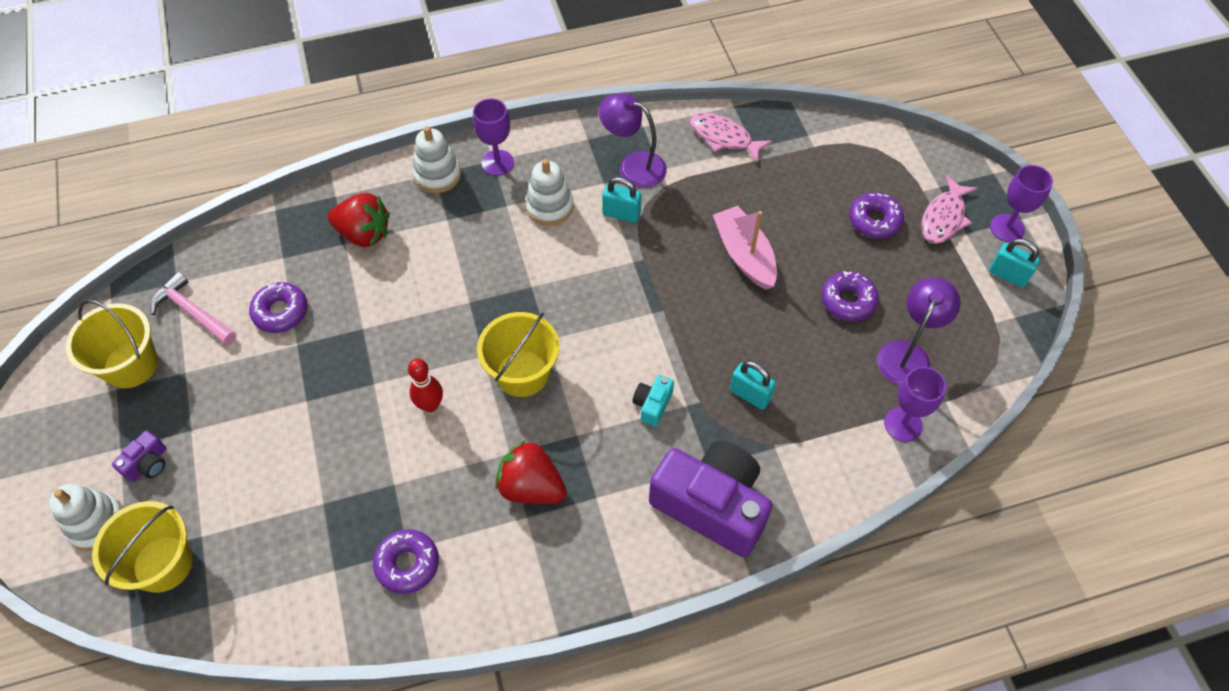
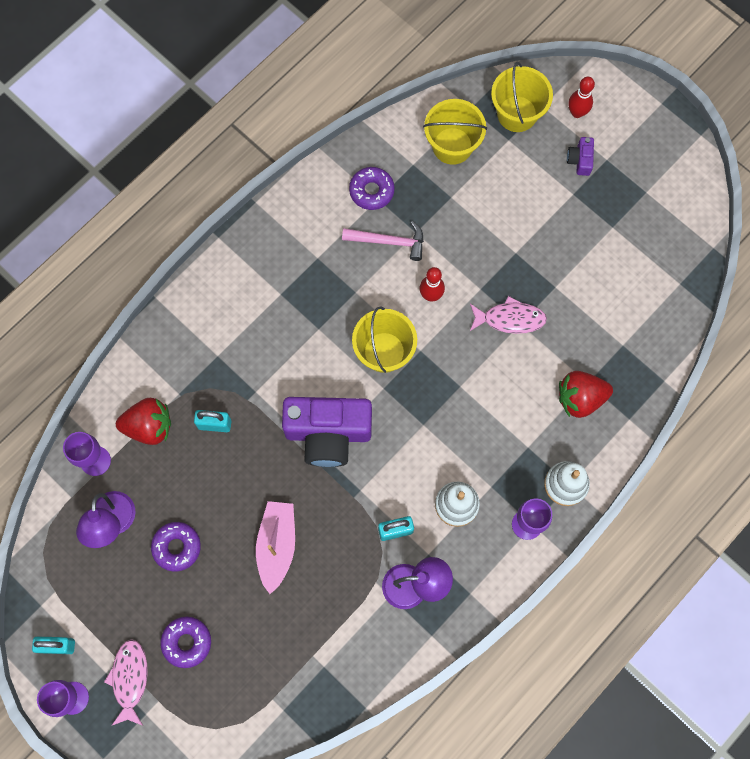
camera: 150 degrees right, 15 degrees up
white stacking toy [49,484,124,551] -> red bowling pin [569,77,595,118]
yellow bucket [66,299,158,388] -> yellow bucket moved to [423,99,487,165]
pink hammer [150,272,236,345] -> pink hammer moved to [342,221,424,261]
purple donut [249,282,308,333] -> none
red strawberry [495,440,567,504] -> red strawberry moved to [116,398,171,445]
turquoise camera [632,375,674,427] -> none
purple camera [649,441,772,557] -> purple camera moved to [282,397,372,467]
pink fish [690,113,772,162] -> pink fish moved to [470,296,547,334]
pink boat [713,206,777,290] -> pink boat turned 120 degrees counterclockwise [256,501,295,594]

